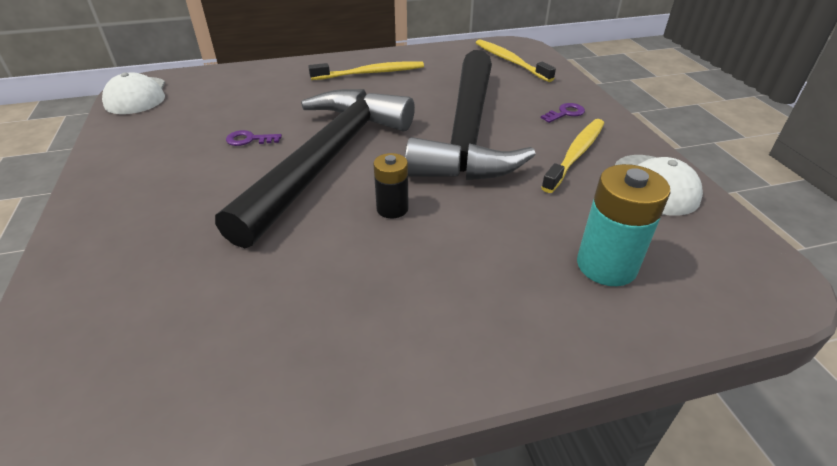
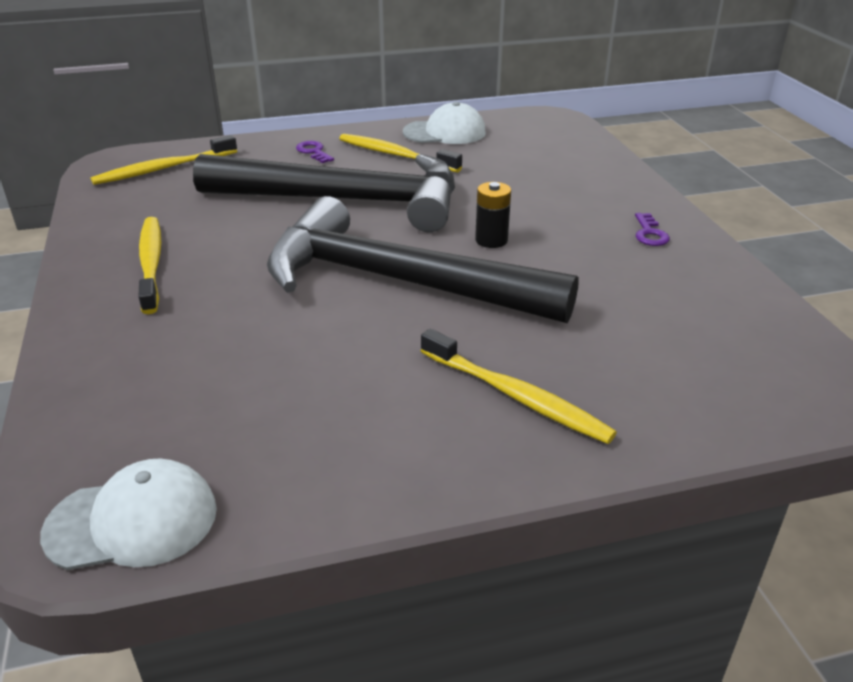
camera: 90 degrees left, 5 degrees down
purple key [226,130,282,146] -> purple key moved to [635,213,670,246]
turquoise battery [577,164,670,286] -> none
none -> yellow toothbrush [421,329,617,444]

